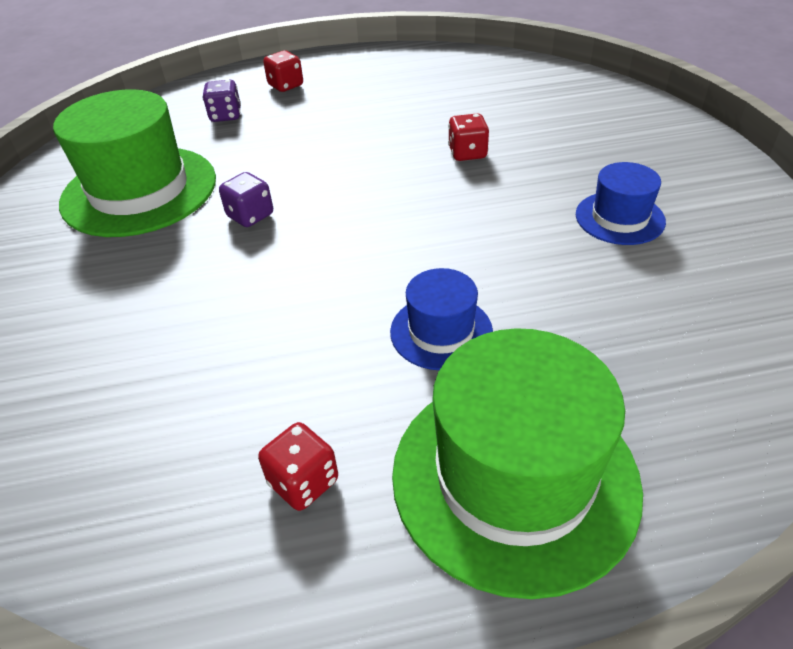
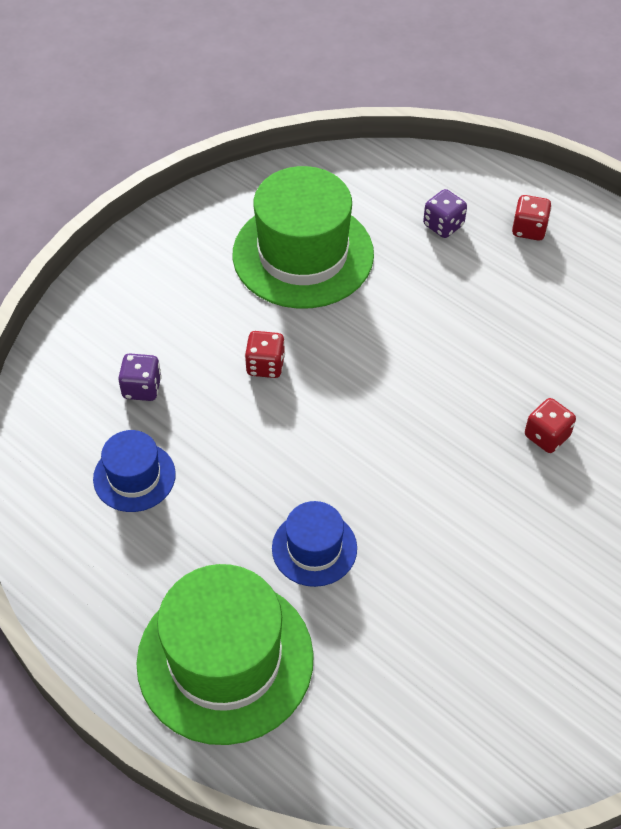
camera: 50 degrees right, 10 degrees up
purple dice [219,172,273,227] -> purple dice moved to [118,353,162,401]
red dice [258,422,338,511] -> red dice moved to [245,331,285,378]
blue hat [576,162,666,245] -> blue hat moved to [93,430,176,512]

